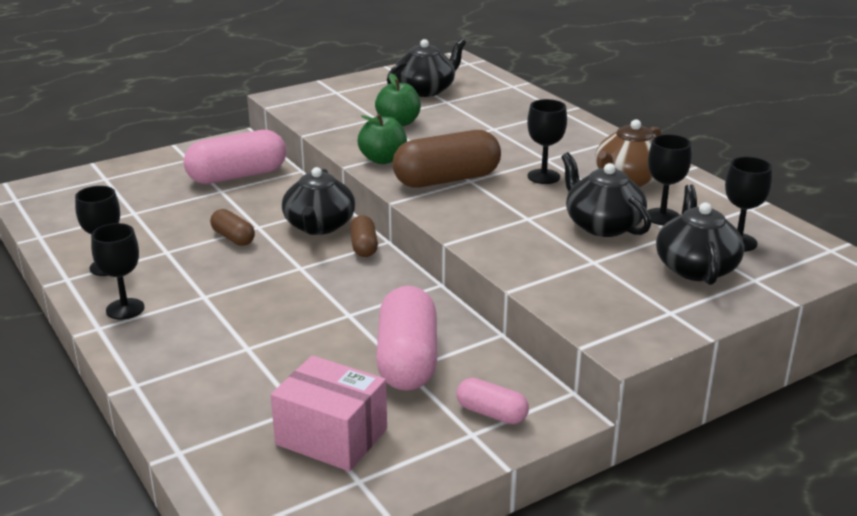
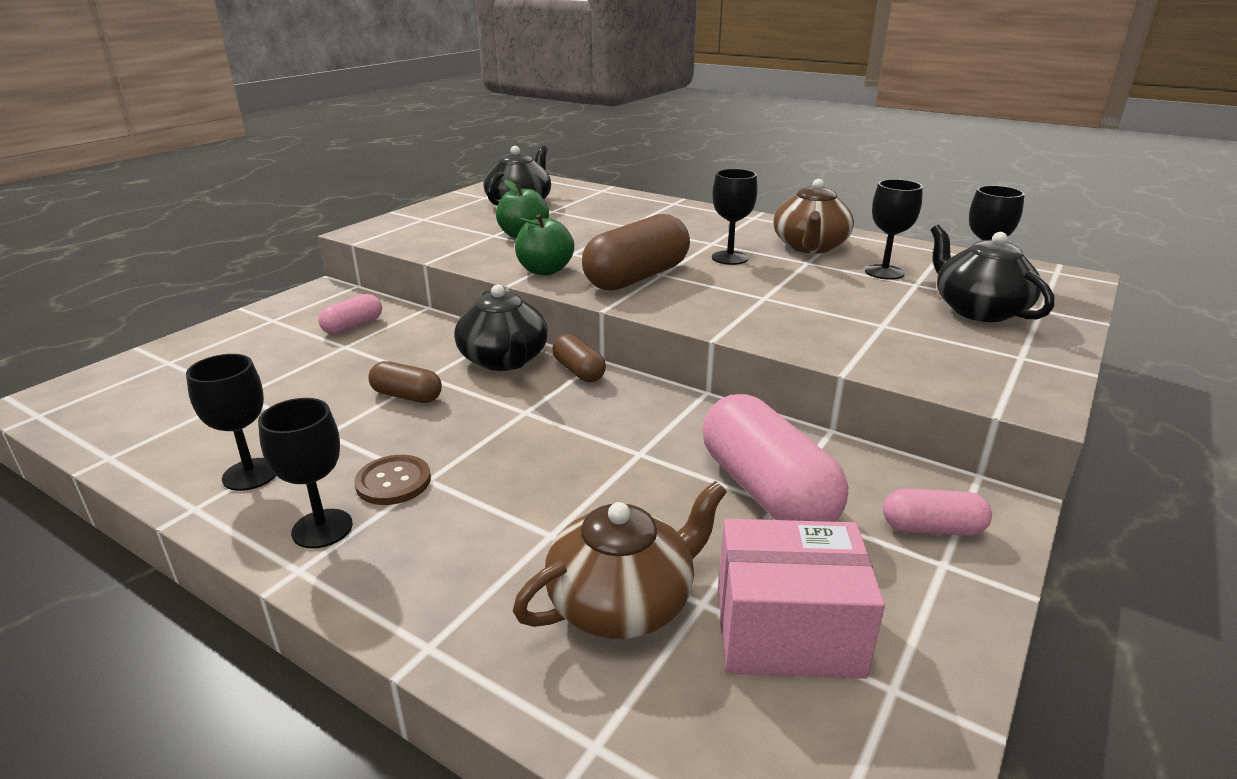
camera: 25 degrees left, 0 degrees up
pink capsule [184,130,286,184] -> pink capsule [318,294,382,335], size x0.52
black teapot [561,152,651,237] -> none
none -> brown button [354,455,431,505]
none -> brown teapot [513,481,727,639]

